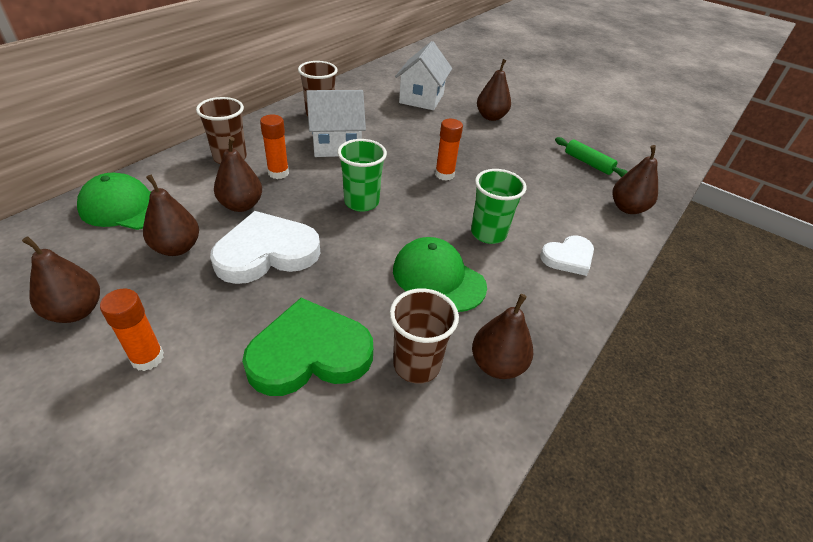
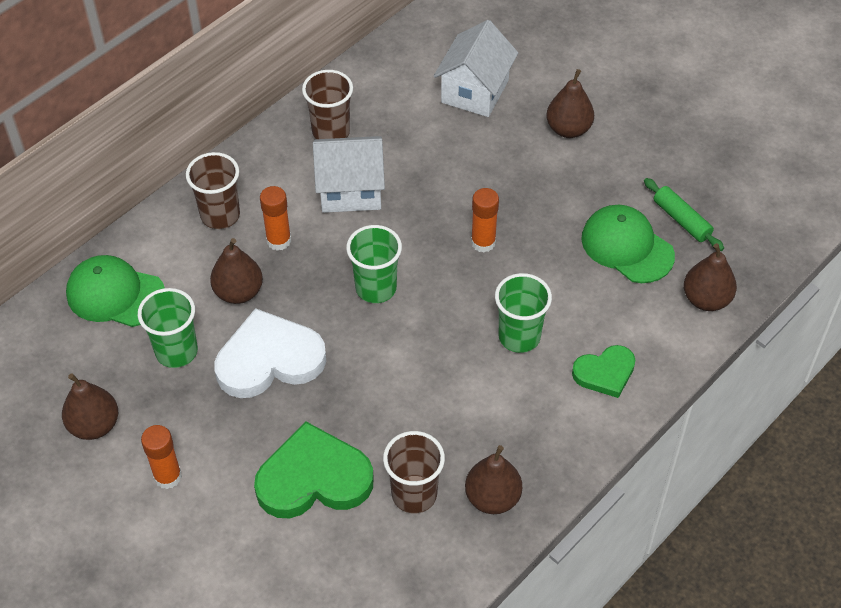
camera: 10 degrees right, 10 degrees up
brown pear [143,175,199,256] -> green cup [138,288,198,368]
green cap [393,237,487,312] -> green cap moved to [581,205,675,283]
white heart [540,235,594,276] -> green heart [572,345,635,398]

